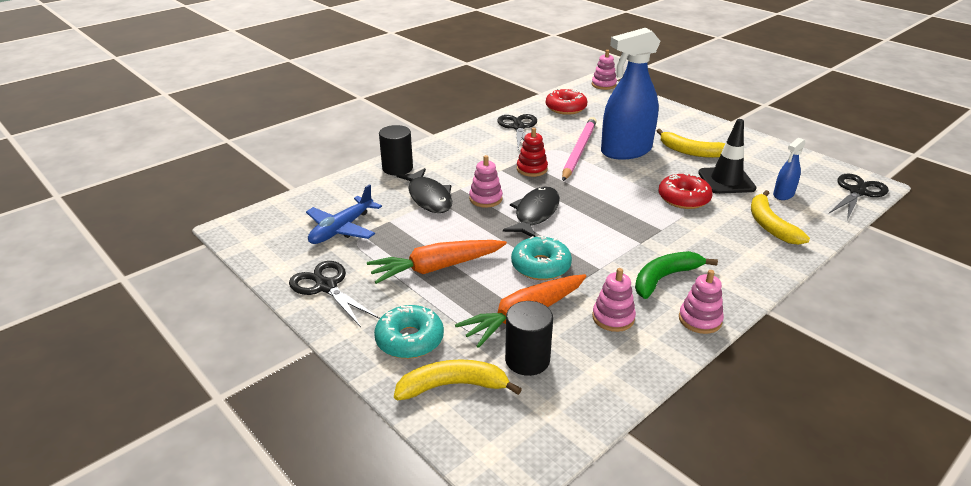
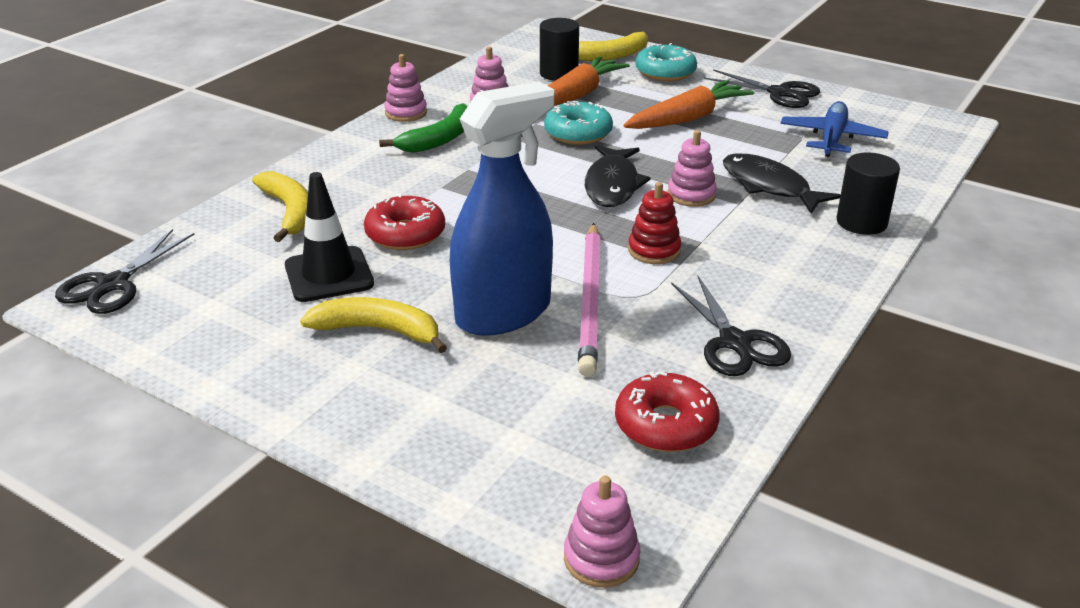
camera: 165 degrees right, 0 degrees up
blue spray bottle [773,138,805,200] -> none

